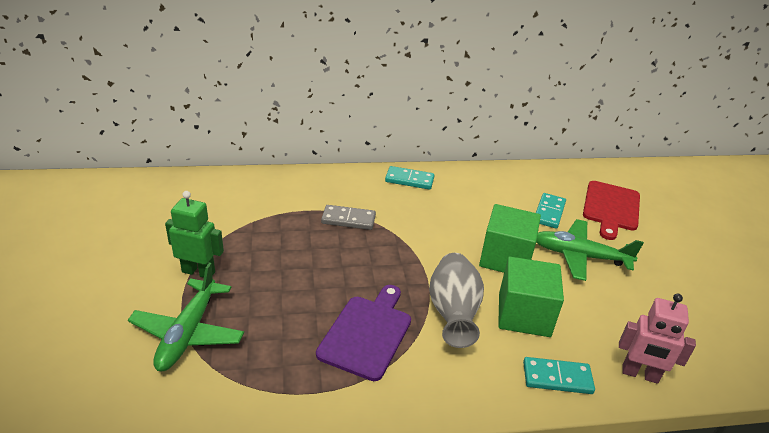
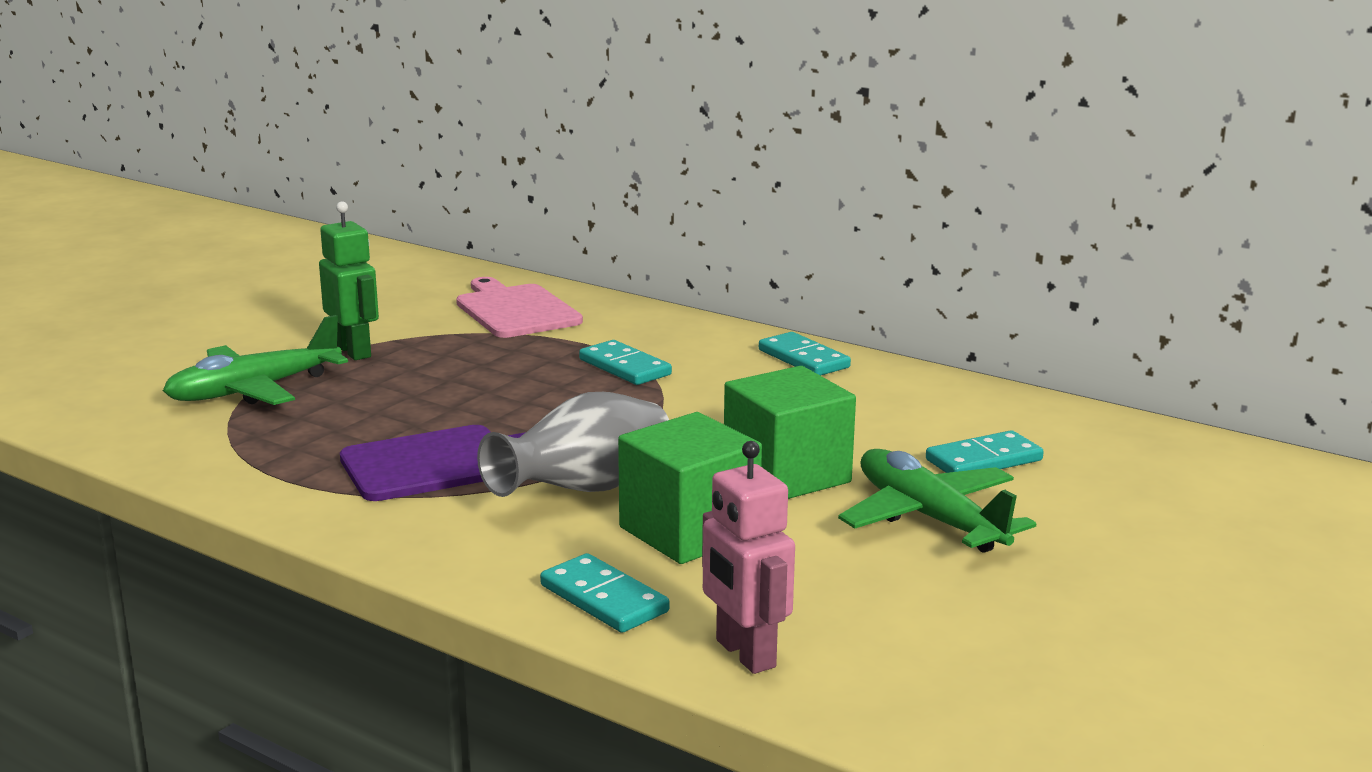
camera: 45 degrees right, 15 degrees down
grey domino [321,205,376,230] -> turquoise domino [579,340,672,385]
red cutting board [583,181,640,240] -> none
none -> pink cutting board [456,277,583,338]

